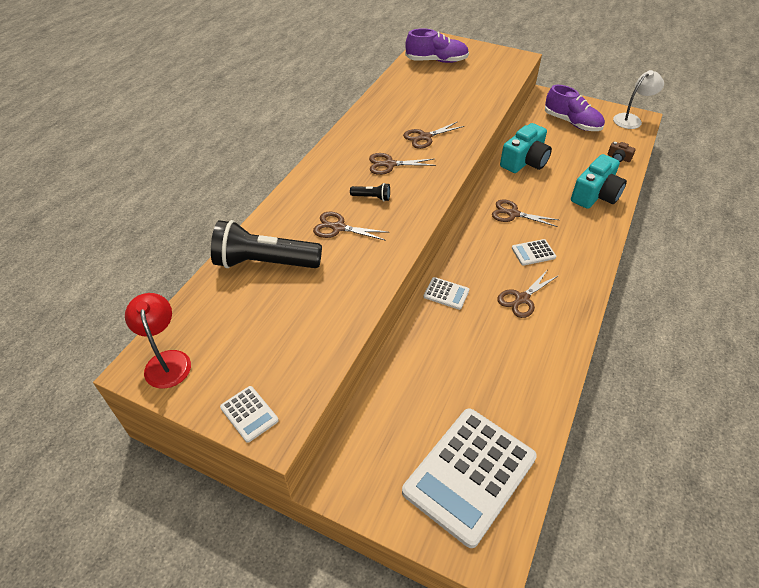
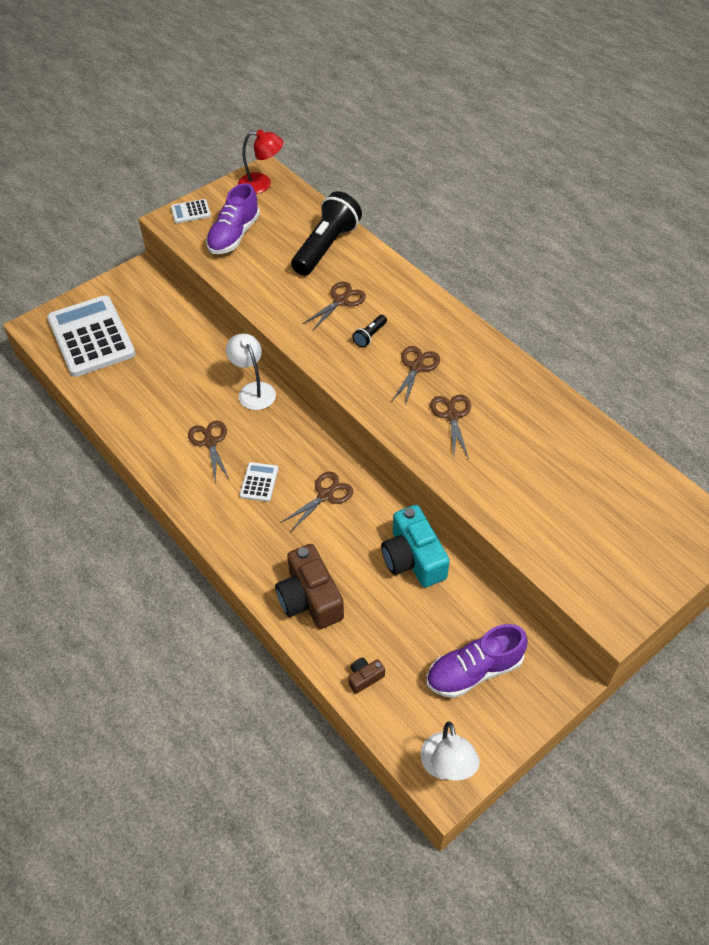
camera: 115 degrees right, 5 degrees up
purple shoe [405,28,469,63] -> purple shoe moved to [206,183,260,254]
white calculator [423,277,469,310] -> white lamp [226,333,276,410]
turquoise camera [571,154,627,209] -> brown camera [275,544,344,629]

